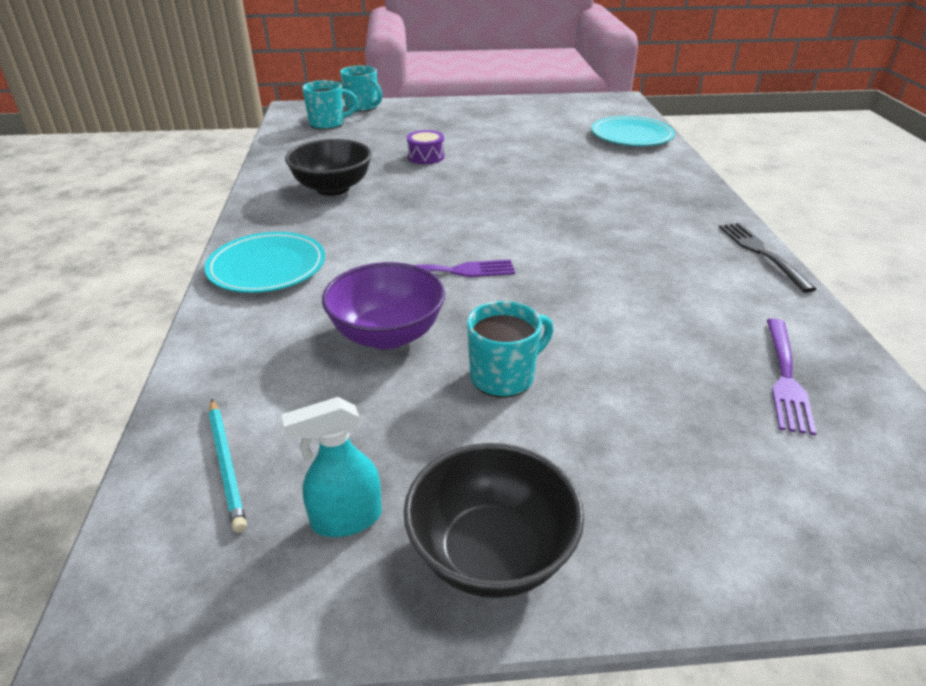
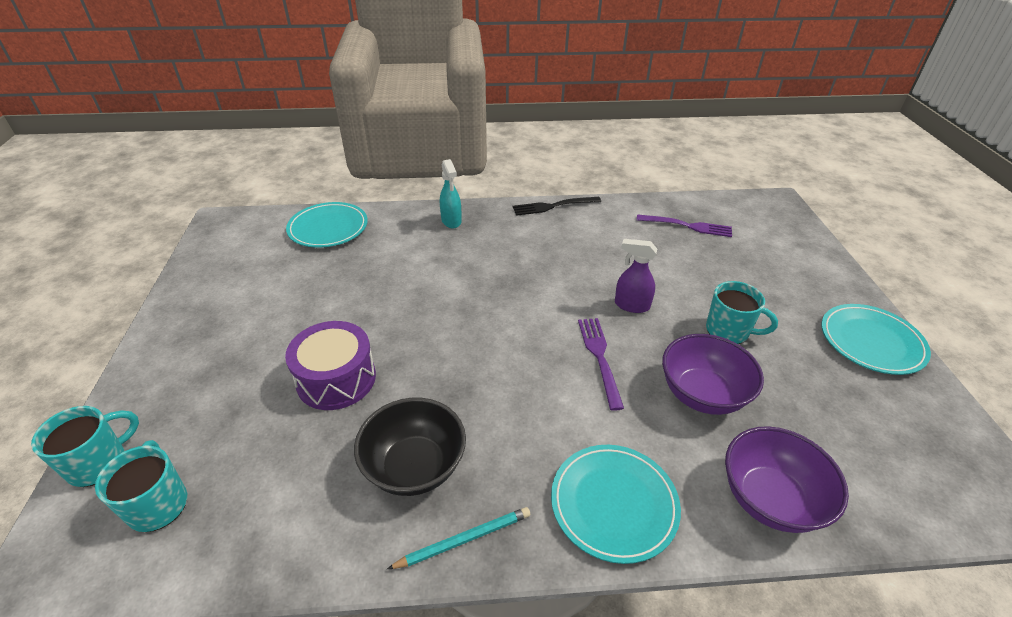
camera: 90 degrees left, 5 degrees up
turquoise pencil [209,399,247,533] -> turquoise pencil moved to [387,507,530,569]
turquoise spray bottle [281,397,382,537] -> turquoise spray bottle moved to [440,159,462,228]
black bowl [404,443,584,598] -> turquoise plate [821,304,931,375]
purple drum [407,130,444,164] -> purple drum [285,321,376,410], size x1.73
turquoise mug [467,301,554,398] -> turquoise mug turned 150 degrees clockwise [706,281,778,344]
none -> purple spray bottle [615,239,657,313]
none -> purple bowl [725,426,849,533]

